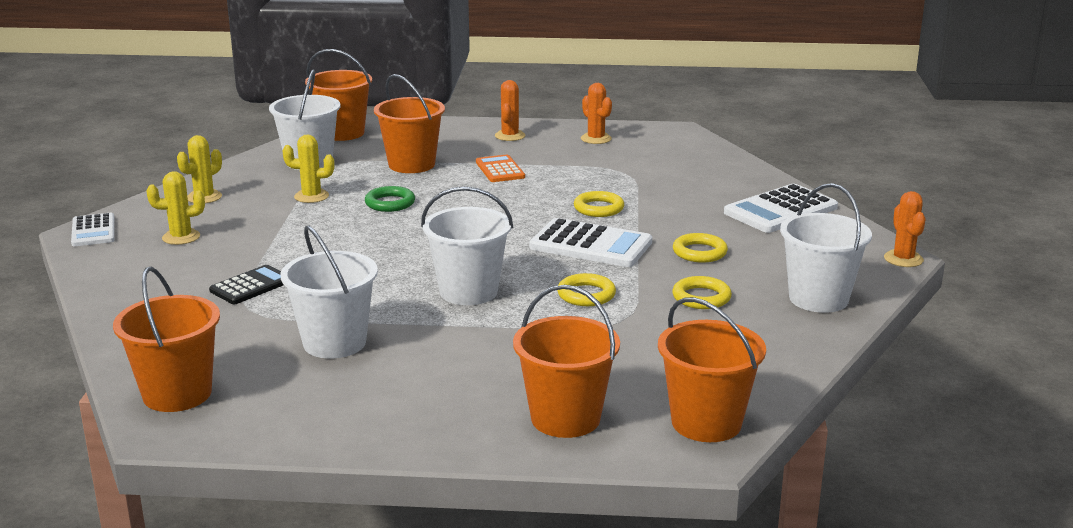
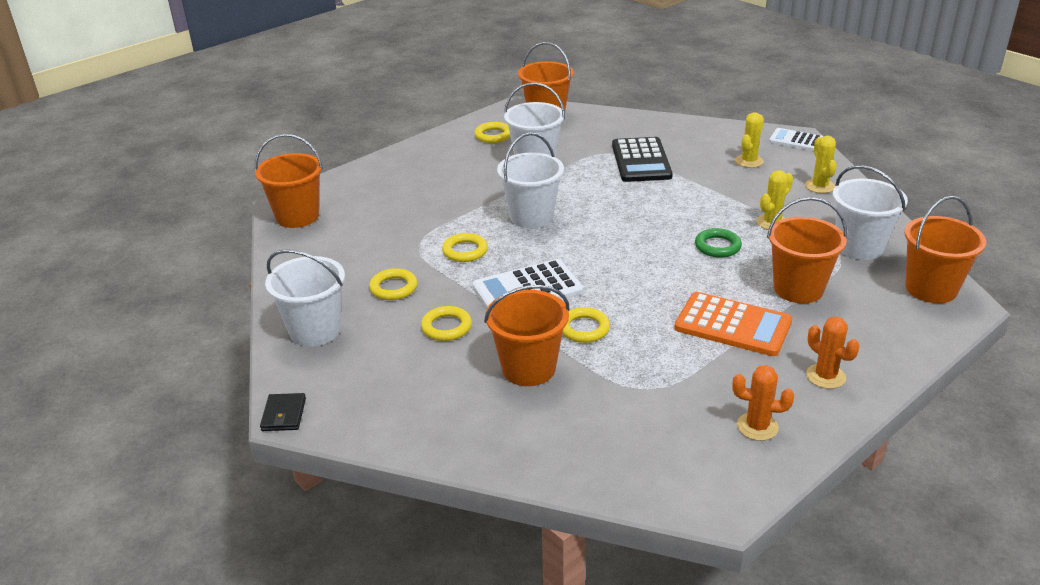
camera: 135 degrees right, 10 degrees up
black calculator [209,265,284,304] -> black calculator [612,137,673,182], size x1.63
orange calculator [476,155,525,182] -> orange calculator [674,292,792,356], size x1.63
orange bucket [513,285,620,438] -> orange bucket moved to [484,285,570,386]
white calculator [724,184,838,233] -> none
orange cactus [884,191,926,267] -> black wallet [260,393,306,431]
none -> yellow ring [474,122,510,143]

